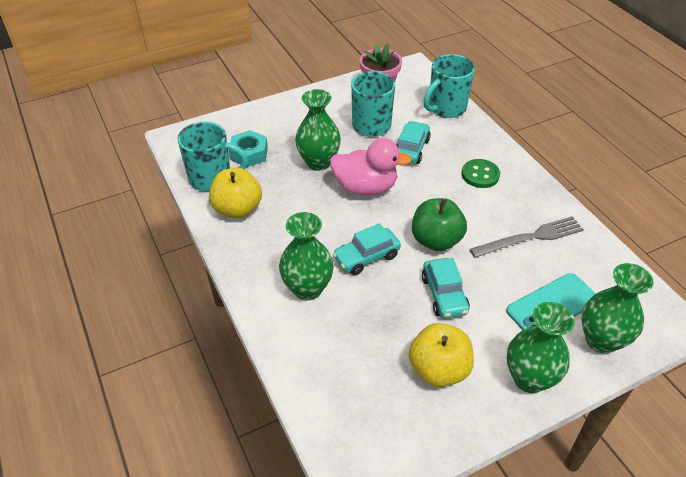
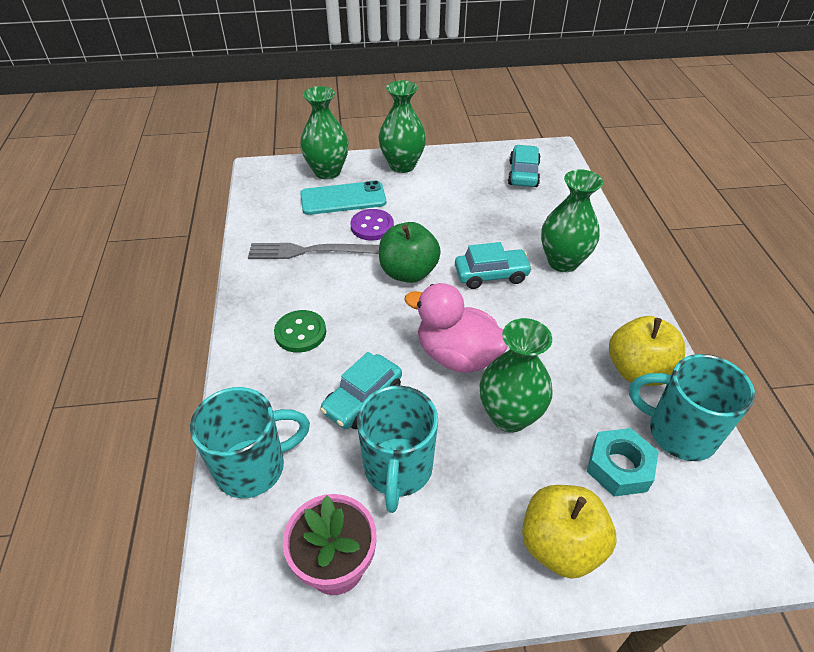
camera: 160 degrees left, 0 degrees up
yellow apple [409,323,474,387] -> yellow apple moved to [522,485,617,579]
turquoise car [422,258,470,319] -> turquoise car moved to [508,145,541,187]
none -> purple button [350,209,394,241]

